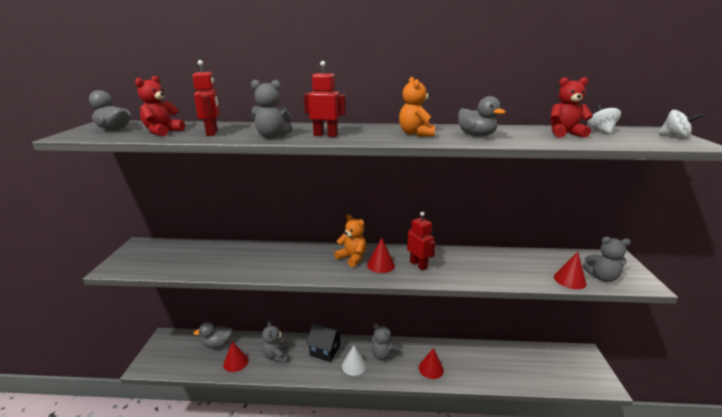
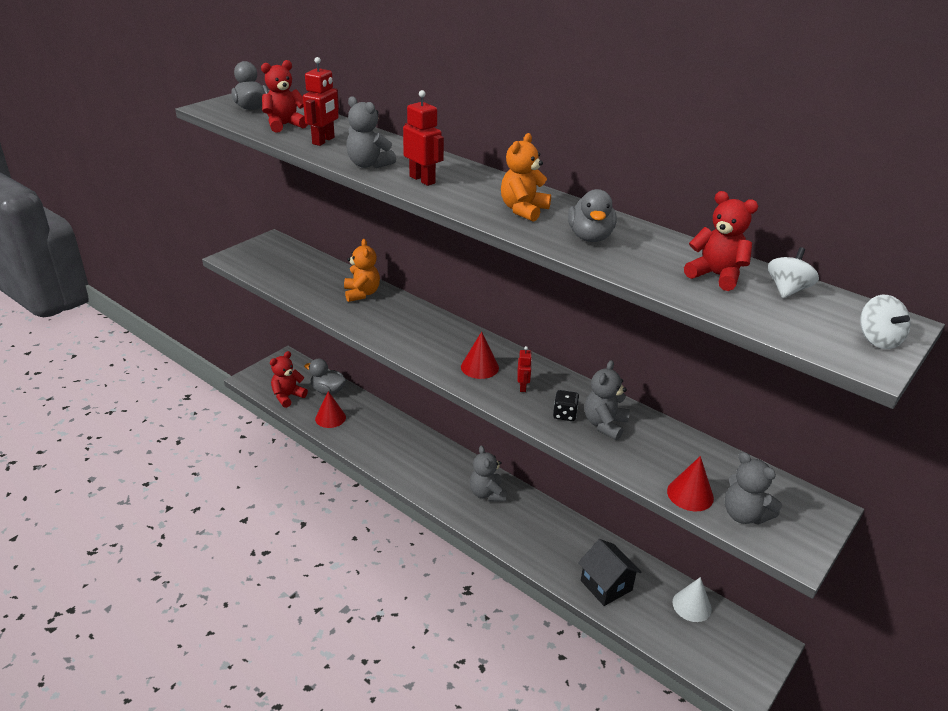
camera: 35 degrees right, 10 degrees up
grey teddy bear [262,321,289,362] -> grey teddy bear moved to [585,360,630,440]
black house [306,324,342,362] -> black house moved to [578,539,642,606]
orange teddy bear [334,214,366,267] -> orange teddy bear moved to [344,239,380,302]
white cone [342,345,366,376] -> white cone moved to [672,577,712,622]
red robot [407,212,436,271] -> red robot [517,346,532,392], size x0.59
red cone [419,348,444,379] -> none
none -> red teddy bear [270,351,308,408]
none -> black dice [553,390,579,421]

